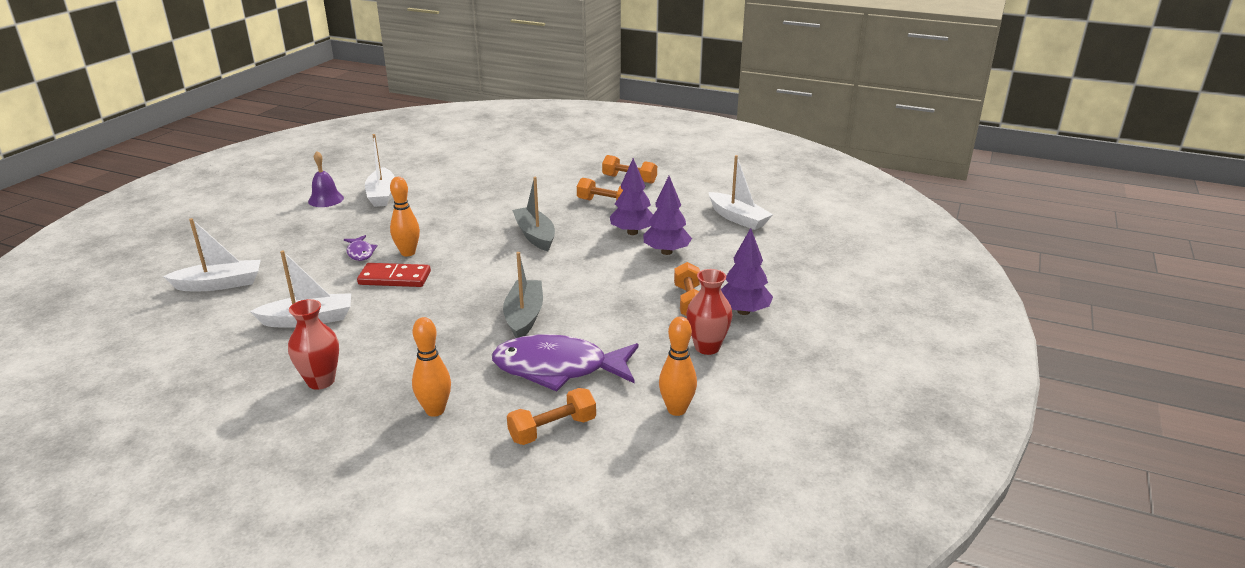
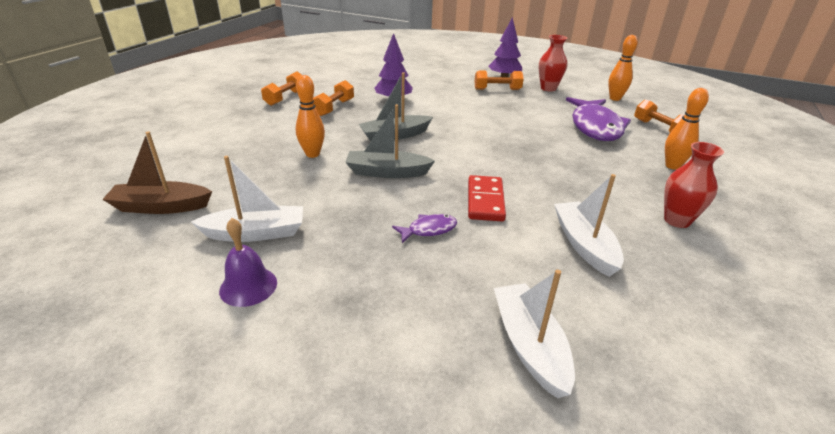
camera: 90 degrees left, 5 degrees up
orange bowling pin [390,177,420,257] -> orange bowling pin moved to [296,75,325,158]
grey boat [503,252,543,338] -> grey boat moved to [345,104,435,178]
purple tree [643,176,692,255] -> none
white boat [709,155,773,230] -> none
none -> brown boat [102,132,212,214]

